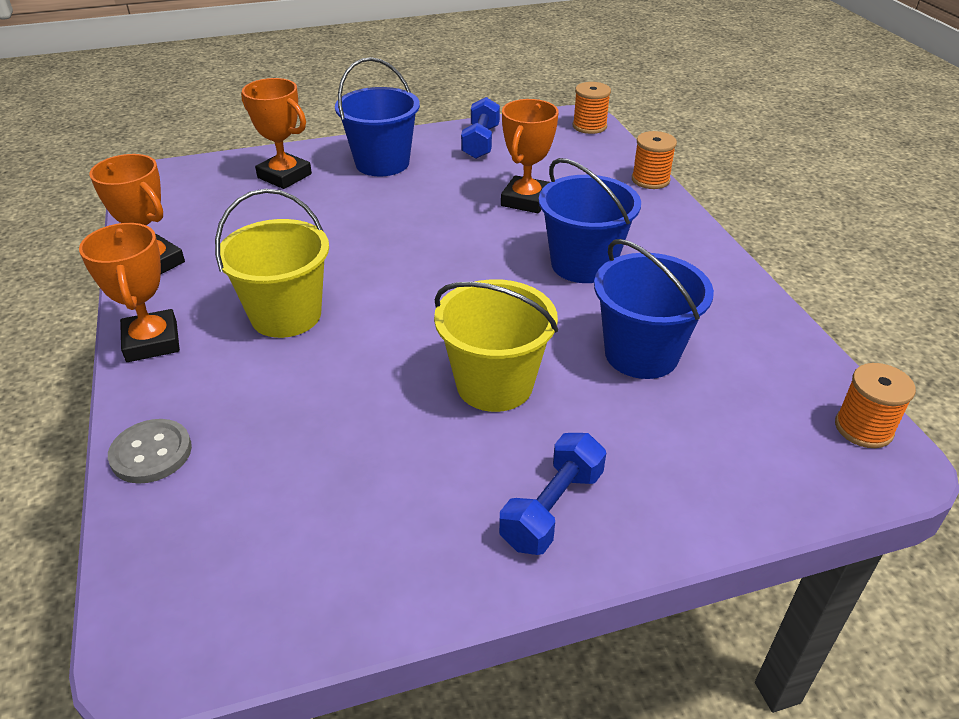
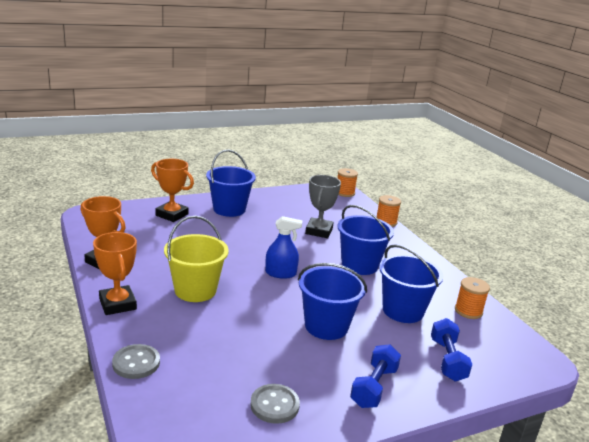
camera: 10 degrees left, 15 degrees down
yellow bucket [434,279,558,412] -> blue bucket [298,263,367,340]
blue dumbbell [461,97,500,159] -> blue dumbbell moved to [431,318,472,382]
orange trophy [501,99,559,213] -> grey trophy [305,175,341,238]
orange spool [835,363,916,448] -> orange spool moved to [455,277,490,319]
none -> grey button [250,384,300,424]
none -> blue spray bottle [265,216,302,279]

